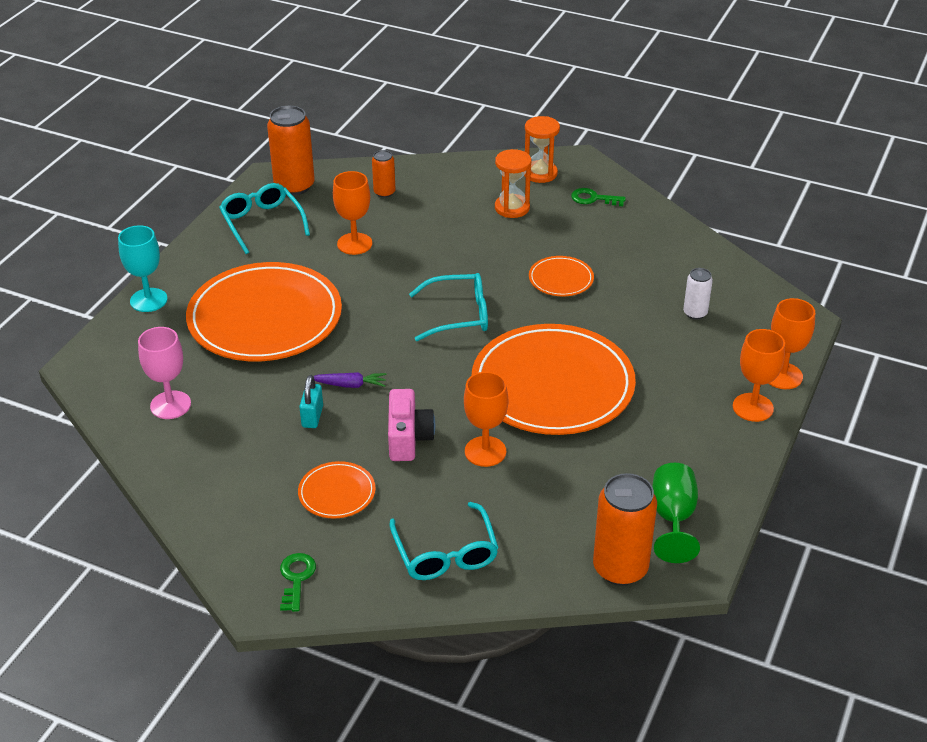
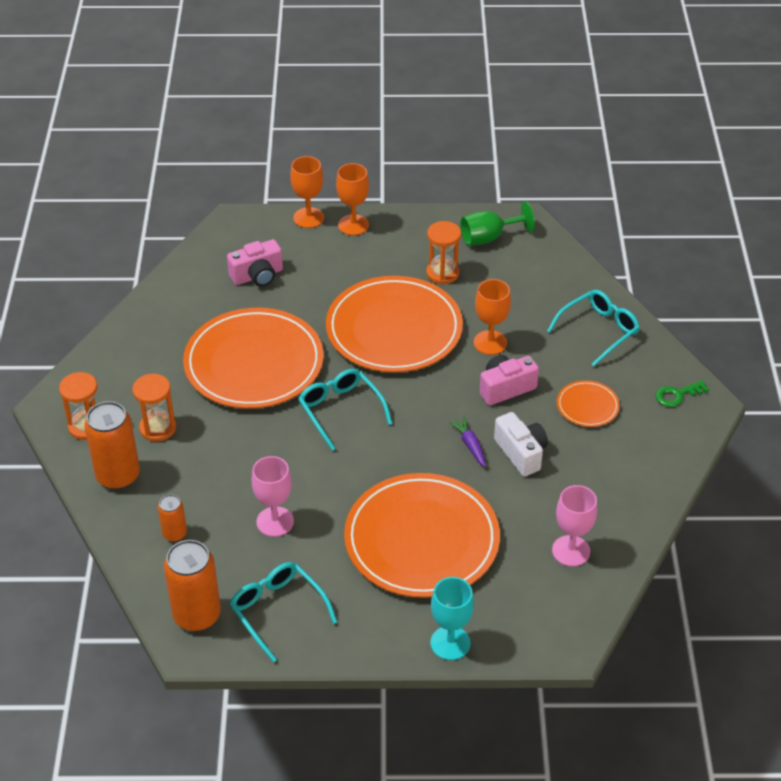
camera: 115 degrees left, 5 degrees up
turquoise glasses [219,183,310,254] -> turquoise glasses turned 105 degrees clockwise [229,562,338,663]
turquoise padlock [299,375,323,428] -> white camera [494,412,548,476]
orange goblet [333,171,372,255] -> pink goblet [252,456,294,537]
orange plate [529,256,594,297] -> orange plate [183,308,324,409], size x2.29
green key [571,188,626,206] -> none
orange can [593,473,657,586] -> orange can moved to [84,401,140,490]
white can [683,268,713,319] -> pink camera [227,239,283,286]
none -> orange hourglass [426,221,461,284]

